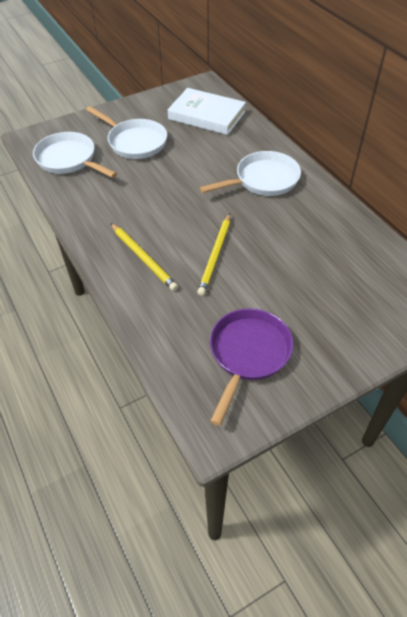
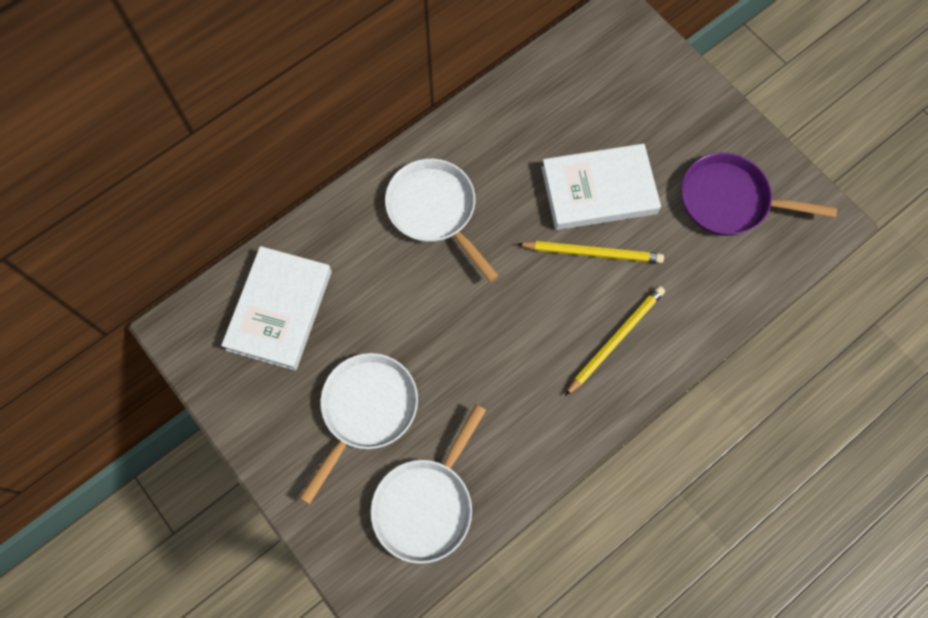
camera: 100 degrees left, 20 degrees up
none -> white book [541,144,661,230]

